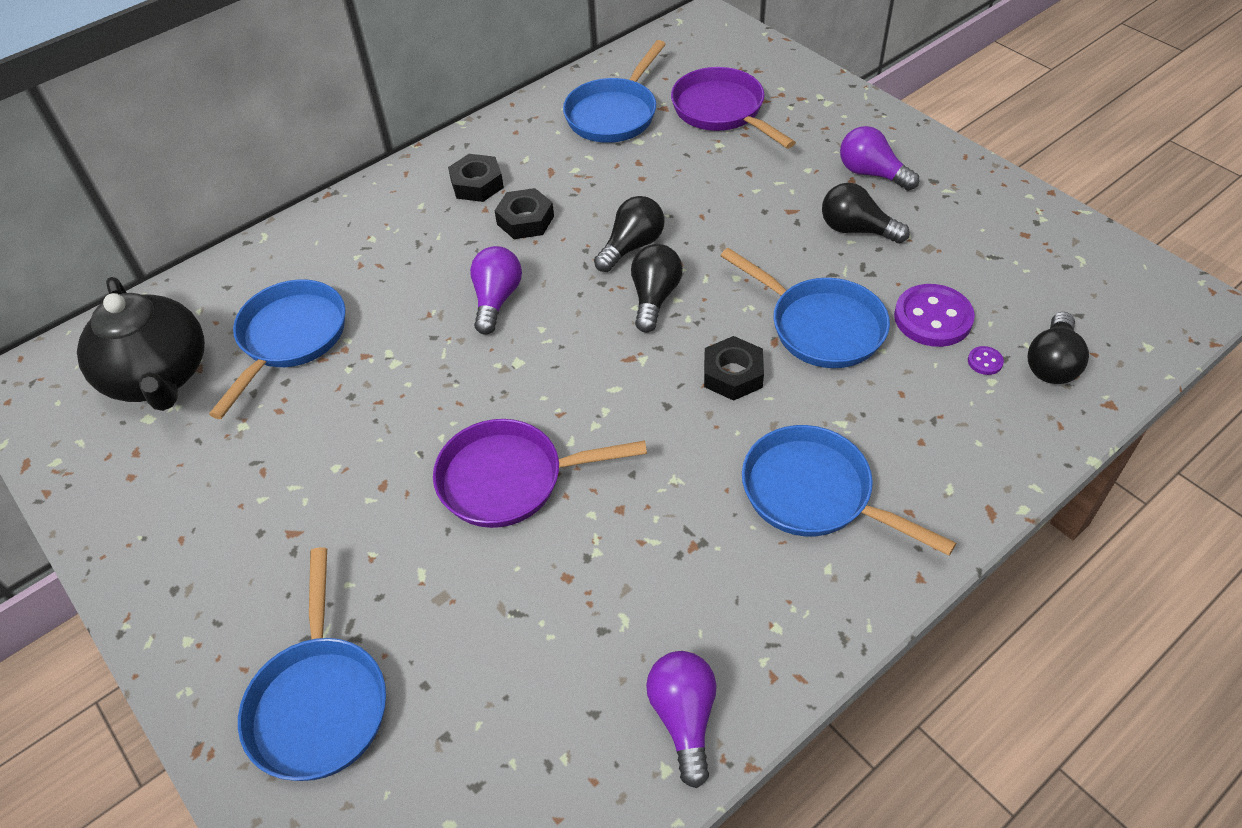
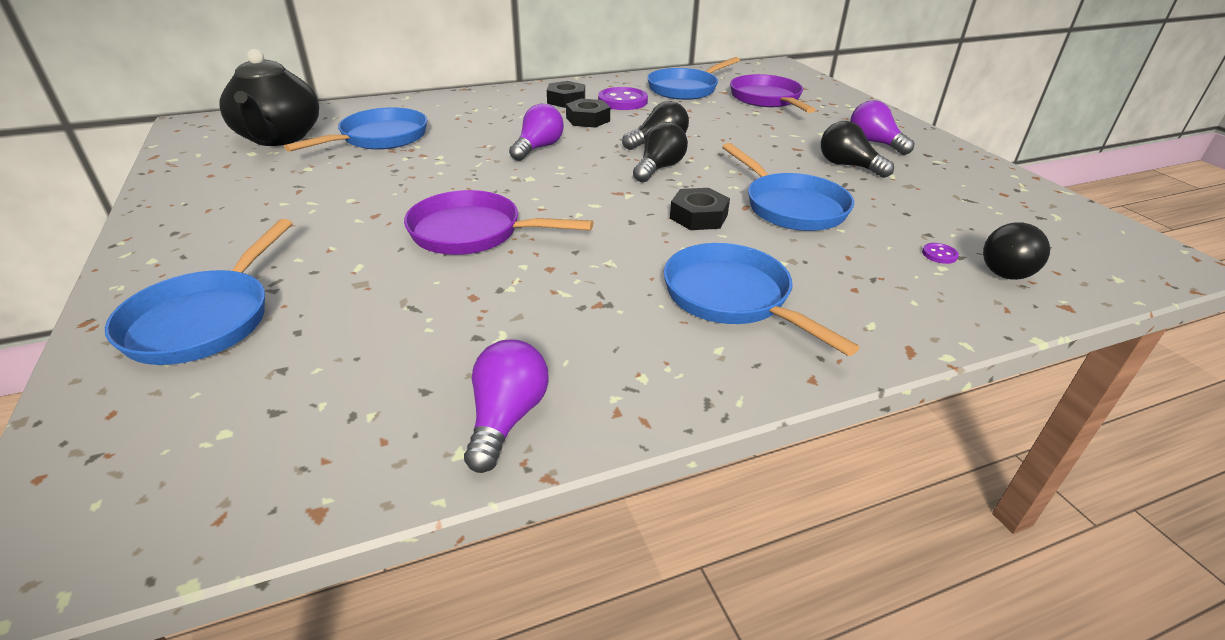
camera: 15 degrees right, 15 degrees down
purple button [894,284,975,347] -> purple button moved to [598,87,648,110]

